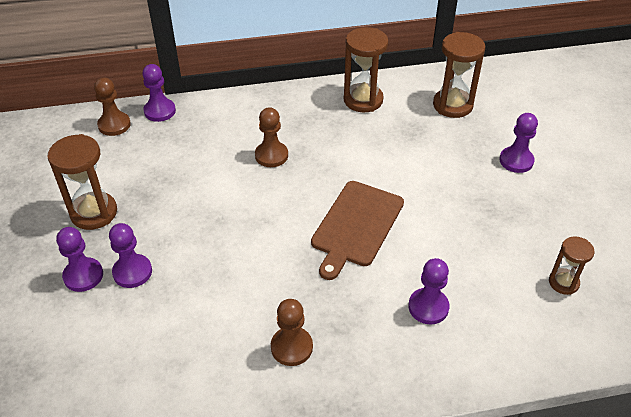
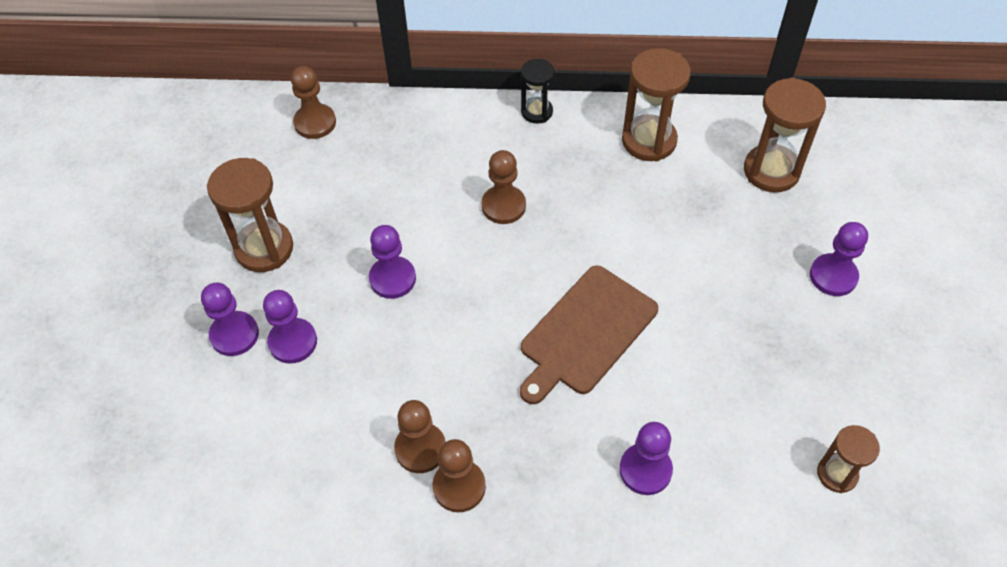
camera: 15 degrees right, 10 degrees up
purple pawn [142,64,176,122] -> purple pawn moved to [369,225,416,299]
none -> brown pawn [394,400,446,473]
none -> black hourglass [521,59,555,124]

